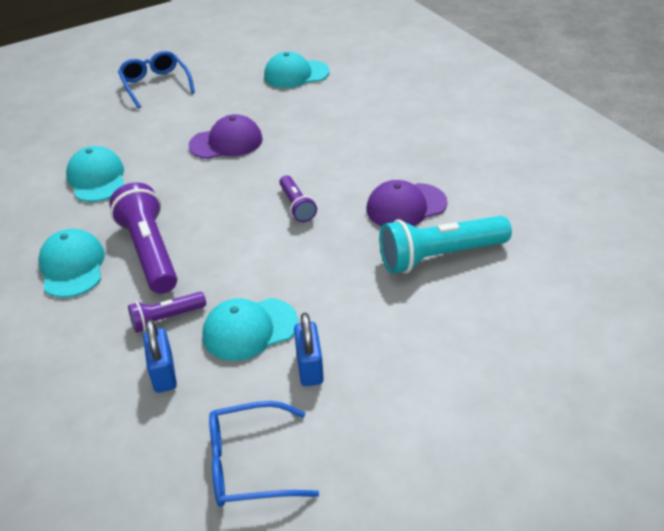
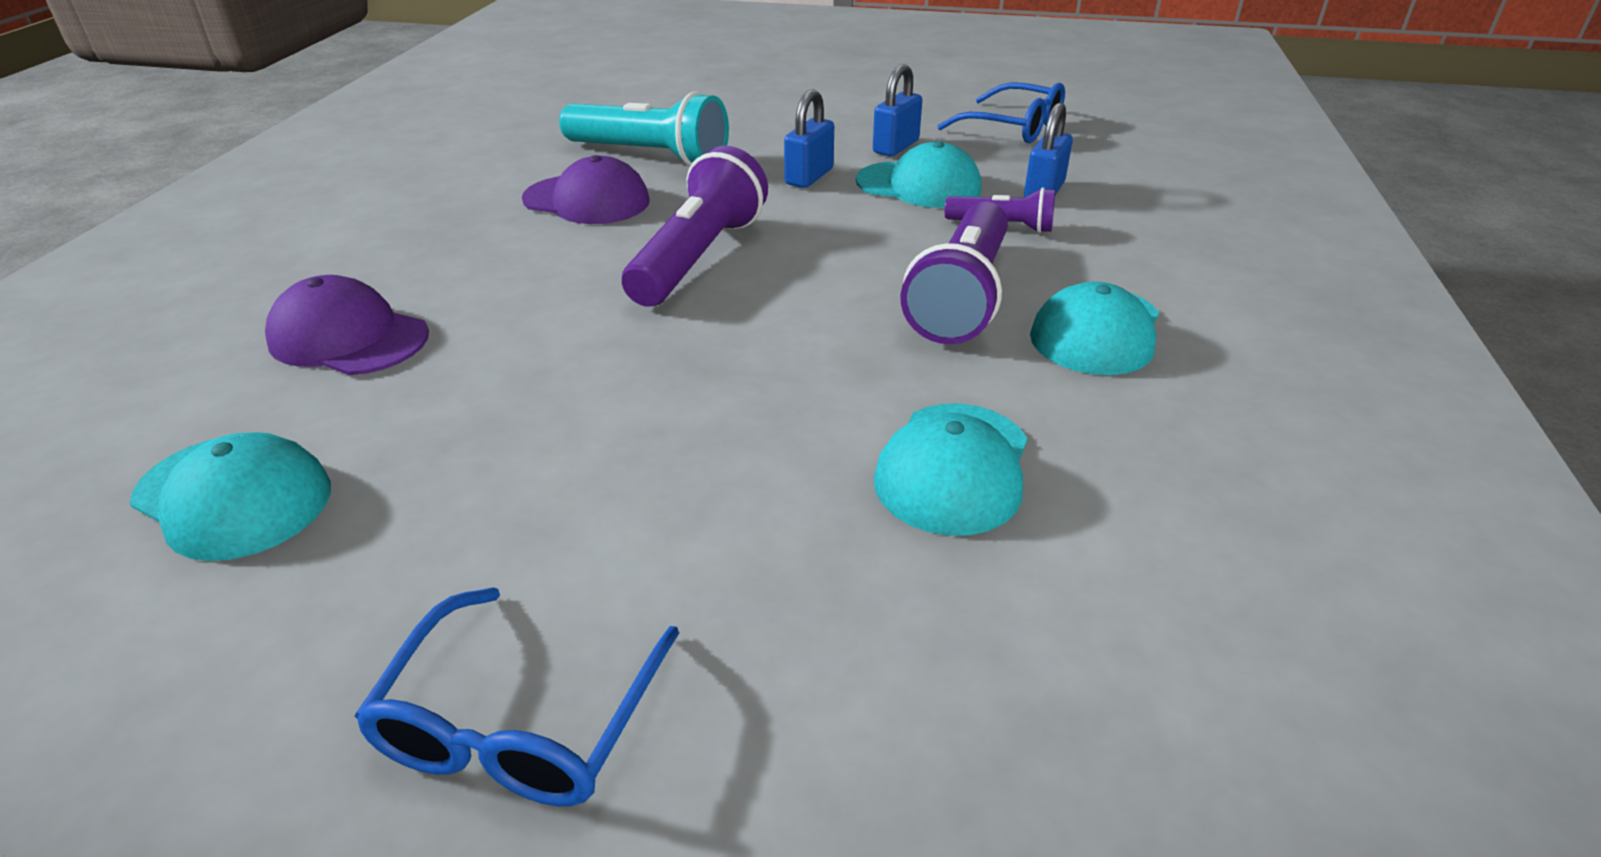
camera: 140 degrees left, 5 degrees down
purple cap [189,114,263,159] -> purple cap moved to [265,275,429,375]
purple flashlight [279,175,317,222] -> purple flashlight [622,146,768,307], size x1.85
none -> blue padlock [784,89,834,188]

